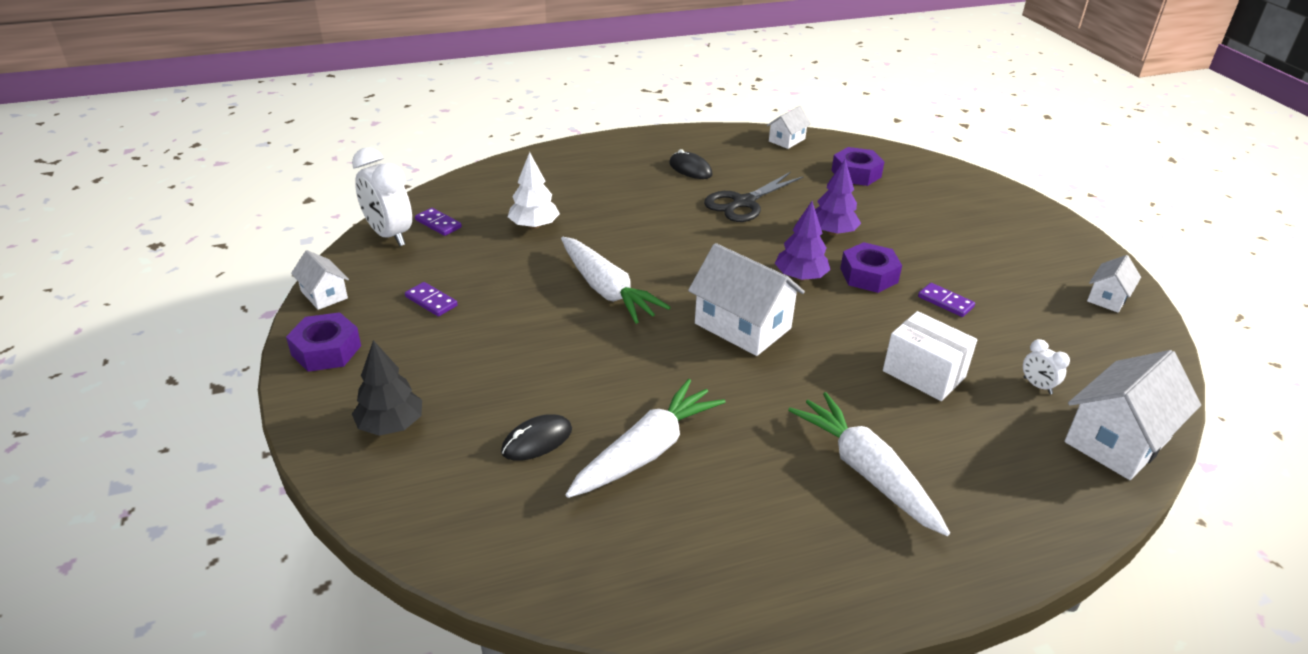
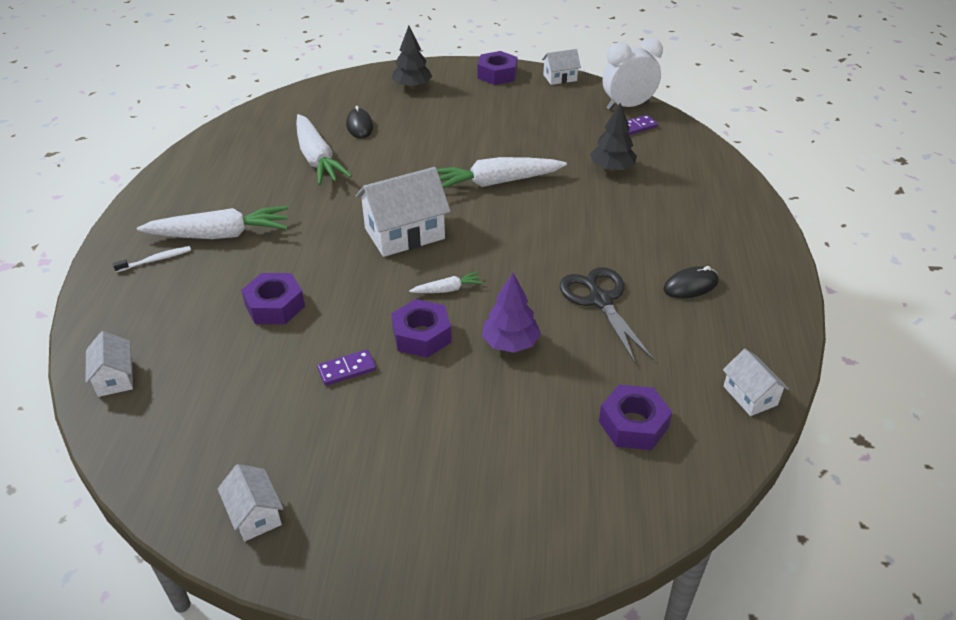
camera: 115 degrees right, 5 degrees up
purple domino [405,282,458,316] -> none
white tree [508,152,560,229] -> black tree [590,103,637,172]
purple tree [775,201,830,281] -> white carrot [409,272,484,293]
white box [883,311,977,401] -> purple nut [241,273,305,324]
white clock [1023,339,1070,394] -> none
white house [1064,350,1201,480] -> white house [85,331,133,397], size x0.54
none -> white toothbrush [113,246,191,272]

